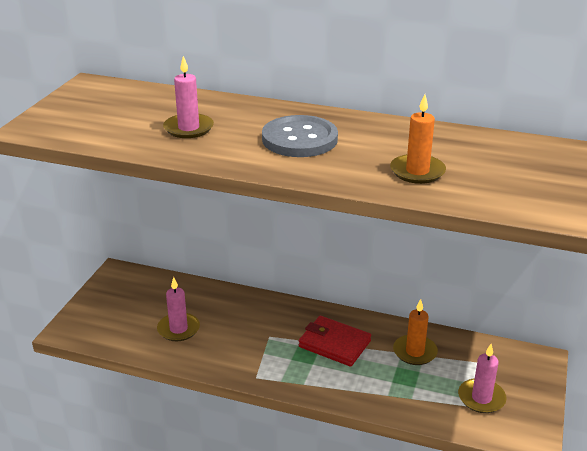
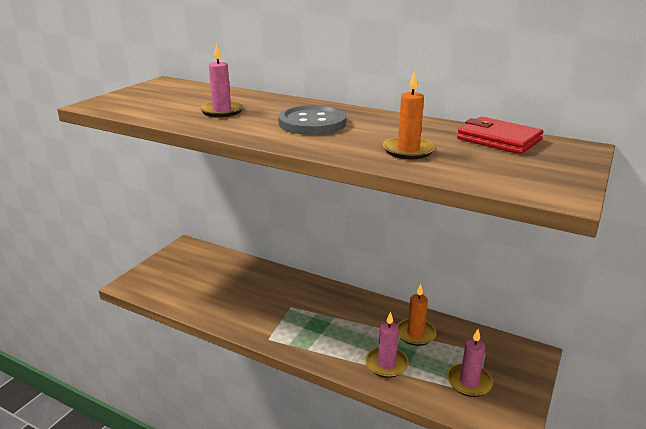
camera: 10 degrees right, 5 degrees down
pink candle [157,277,200,341] -> pink candle moved to [365,311,409,378]
red wallet [299,316,371,367] -> red wallet moved to [457,117,543,154]

